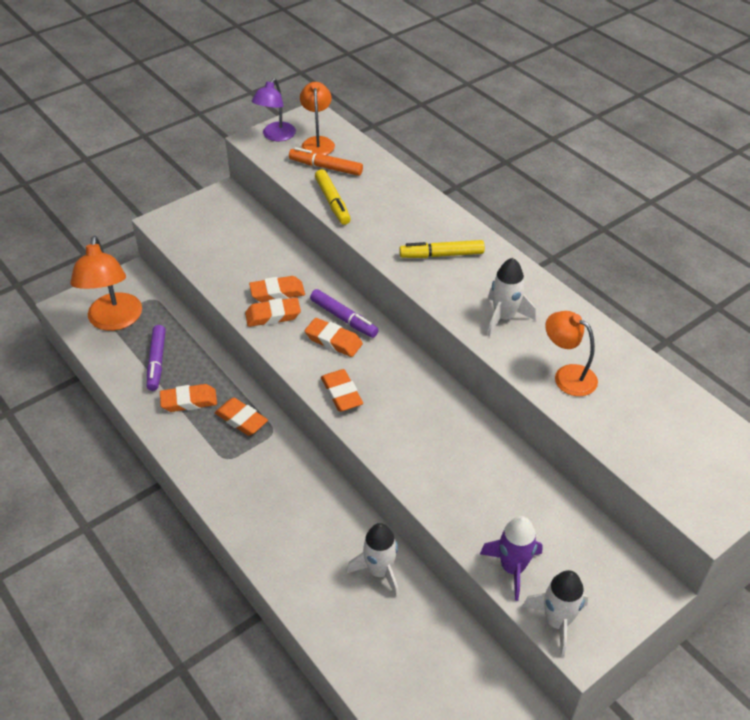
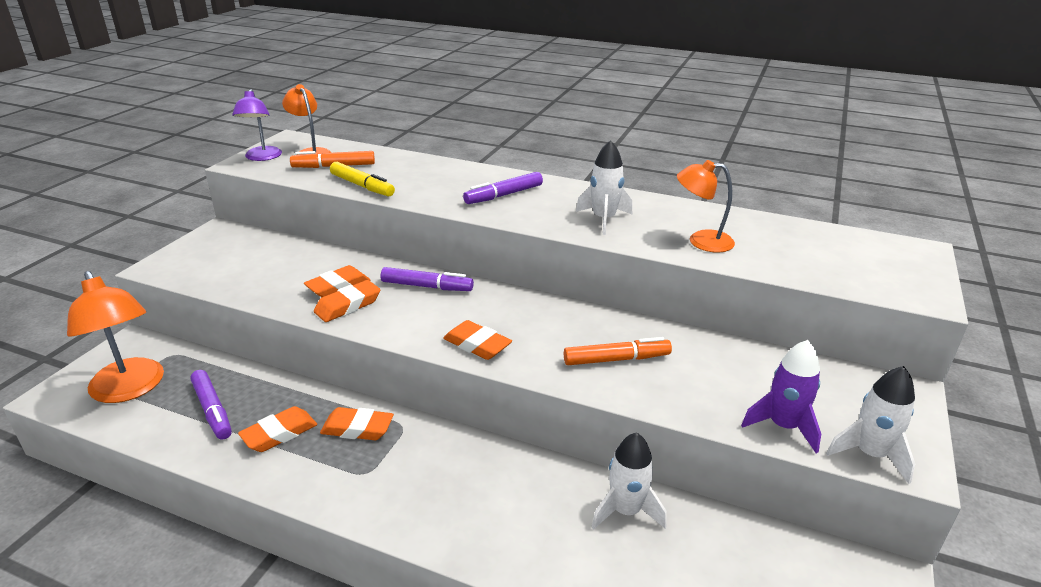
camera: 30 degrees left, 15 degrees down
orange eraser [305,318,363,357] -> none
yellow marker [399,240,485,258] -> purple marker [463,172,543,204]
none -> orange marker [564,337,672,365]

